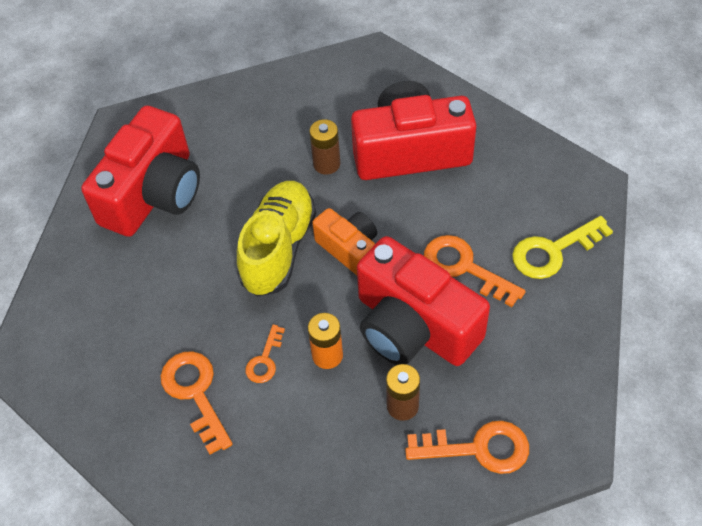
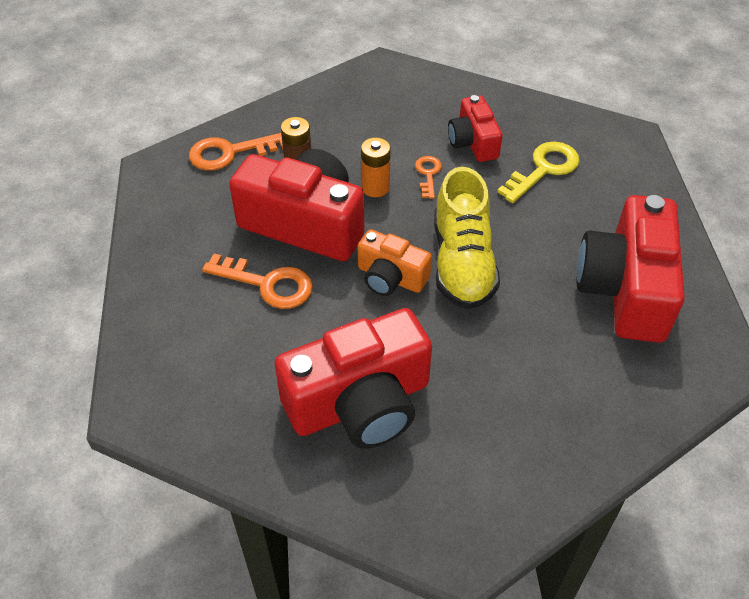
camera: 160 degrees right, 5 degrees down
orange key [160,351,233,455] -> red camera [448,95,503,162]
brown battery [309,119,340,175] -> none
yellow key [512,216,613,279] -> yellow key moved to [497,142,580,203]

